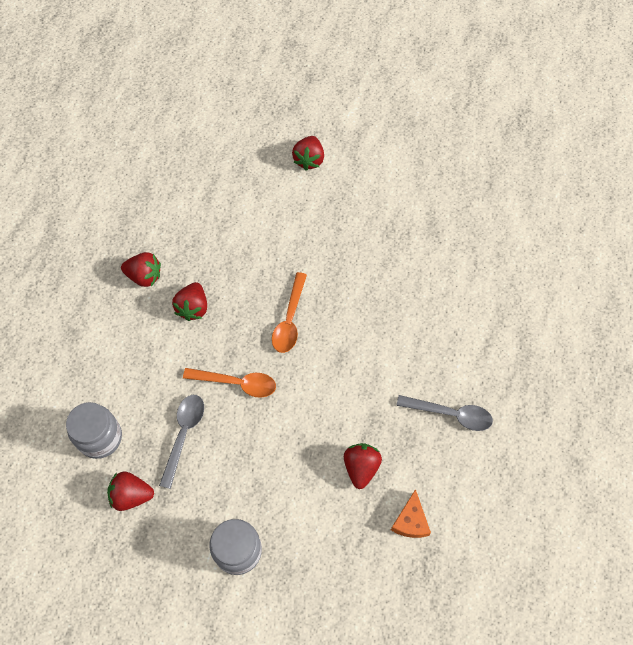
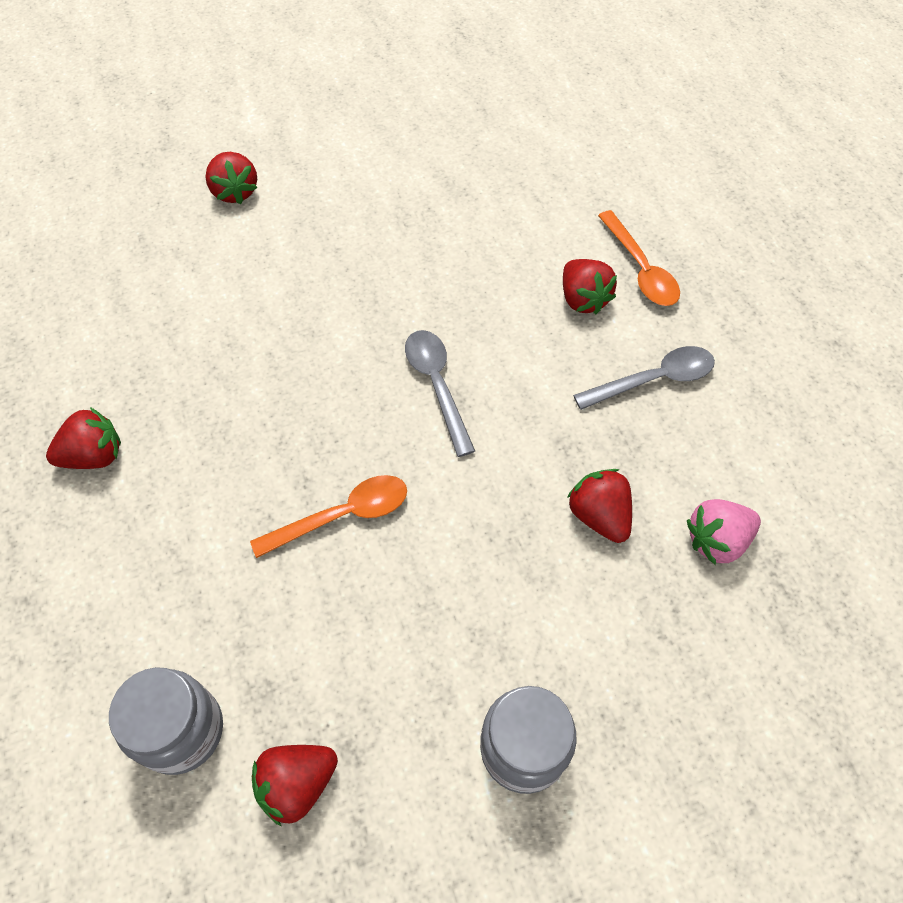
camera: 35 degrees left, 5 degrees down
grey spoon [159,395,204,489] -> grey spoon moved to [405,330,475,457]
red strawberry [172,282,207,321] -> red strawberry moved to [563,259,617,314]
orange spoon [272,272,307,353] -> orange spoon moved to [598,210,680,306]
orange cheese [391,489,431,538] -> pink strawberry [687,499,761,565]

